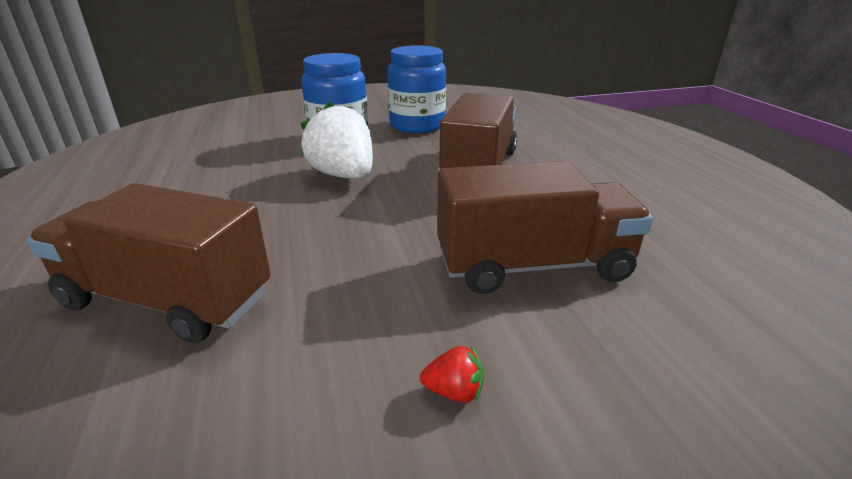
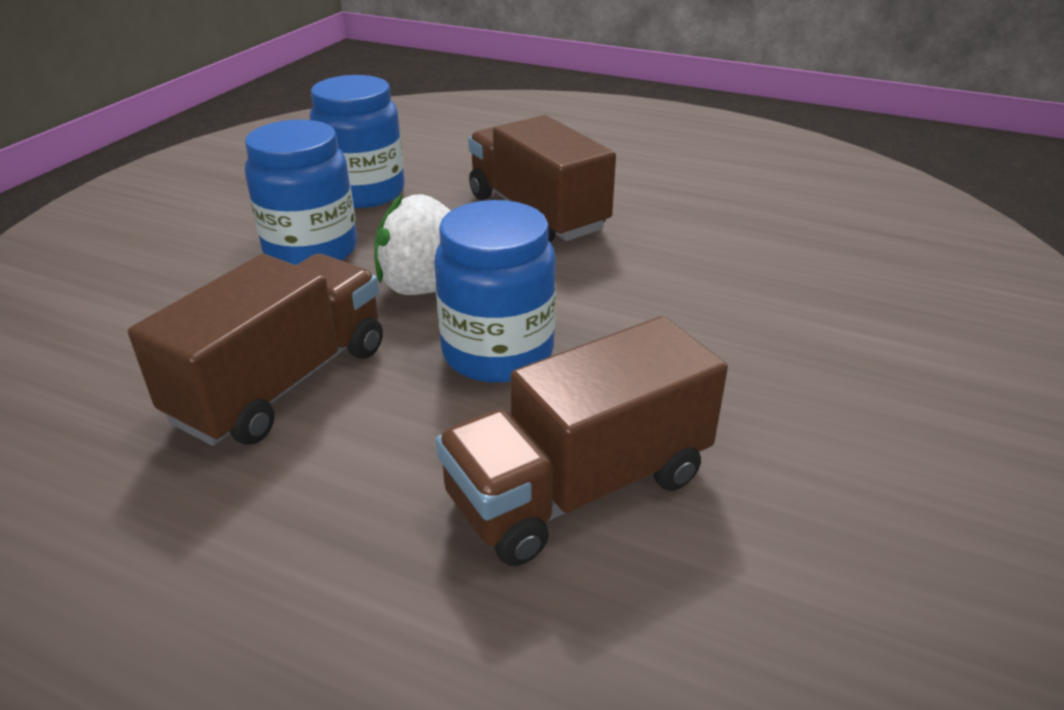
camera: 50 degrees left, 5 degrees up
red strawberry [420,345,484,403] -> none
brown truck [437,161,653,294] -> brown truck moved to [128,254,383,446]
none -> blue jar [434,200,556,383]

